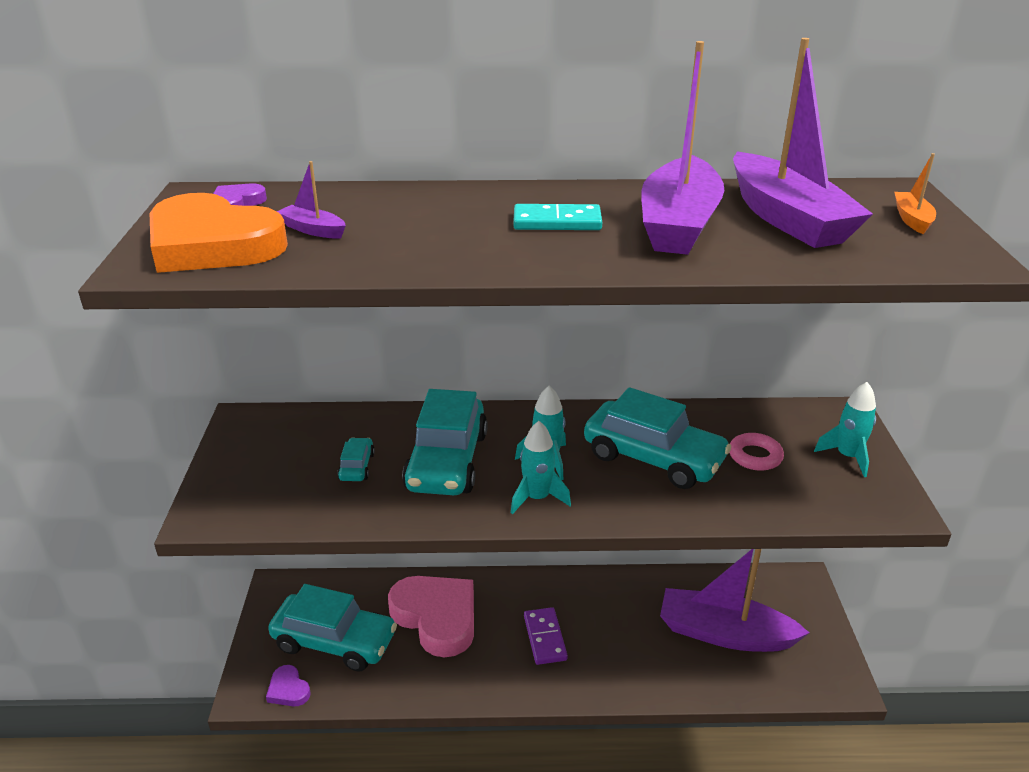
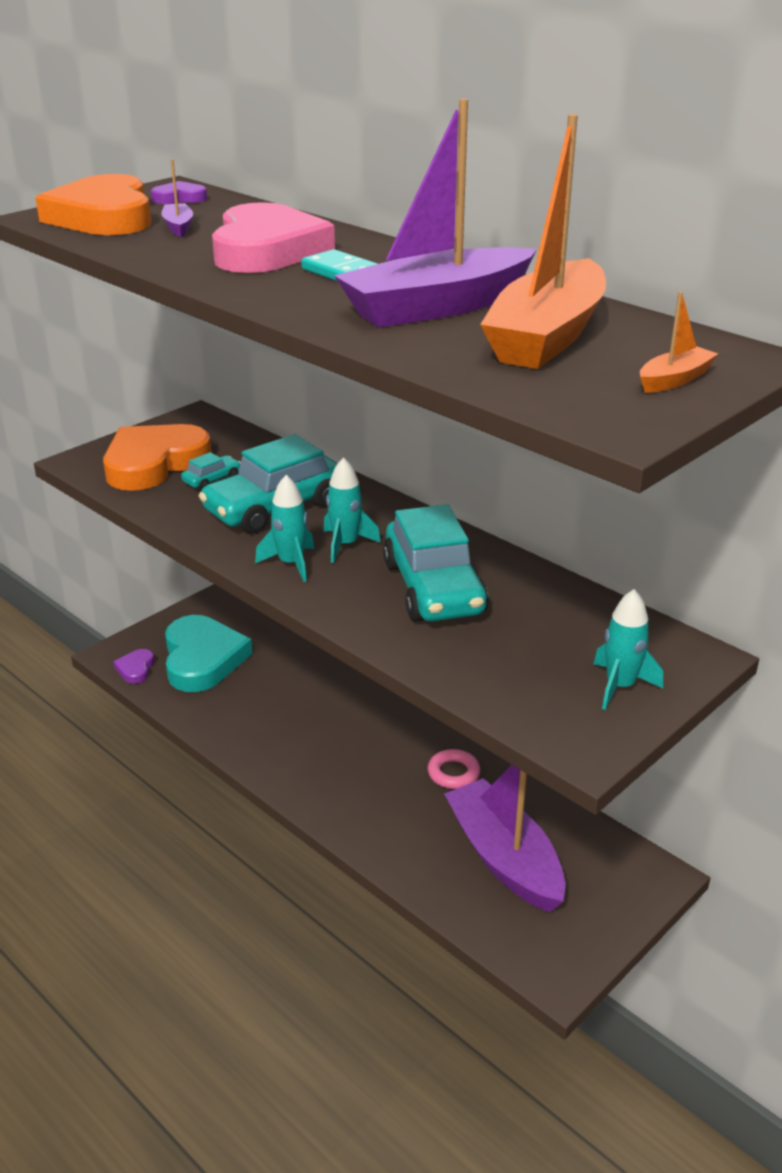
camera: 45 degrees right, 0 degrees up
turquoise car [268,584,397,672] -> turquoise heart [165,615,253,692]
pink heart [388,576,474,658] -> pink heart moved to [212,202,335,273]
purple domino [524,607,568,665] -> none
pink ring [729,433,784,471] -> pink ring moved to [428,749,481,789]
purple boat [733,38,873,248] -> orange boat [480,114,606,369]
none -> orange heart [103,424,212,491]

